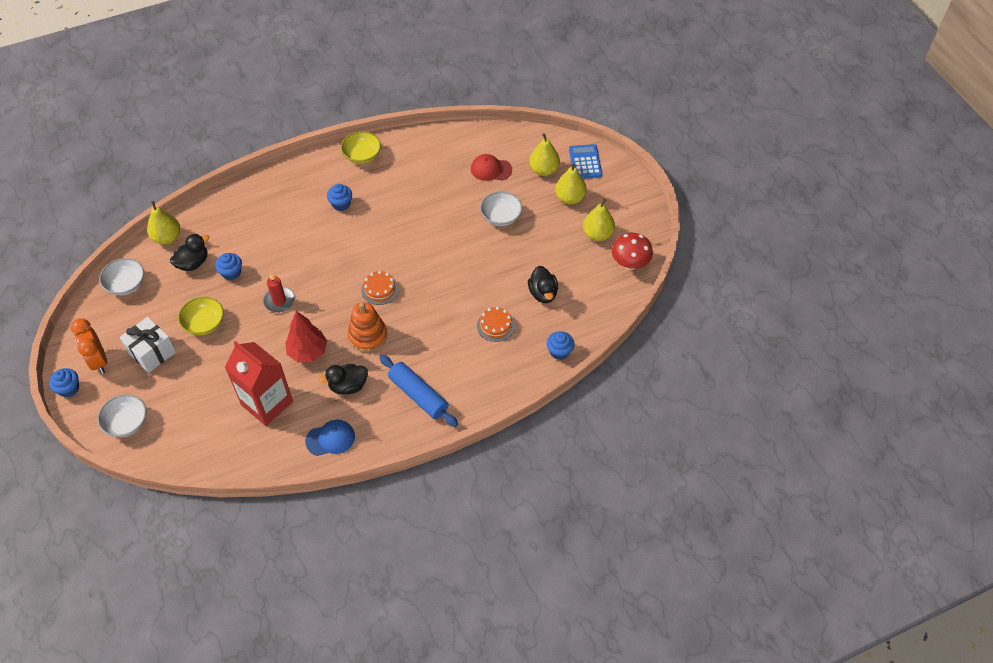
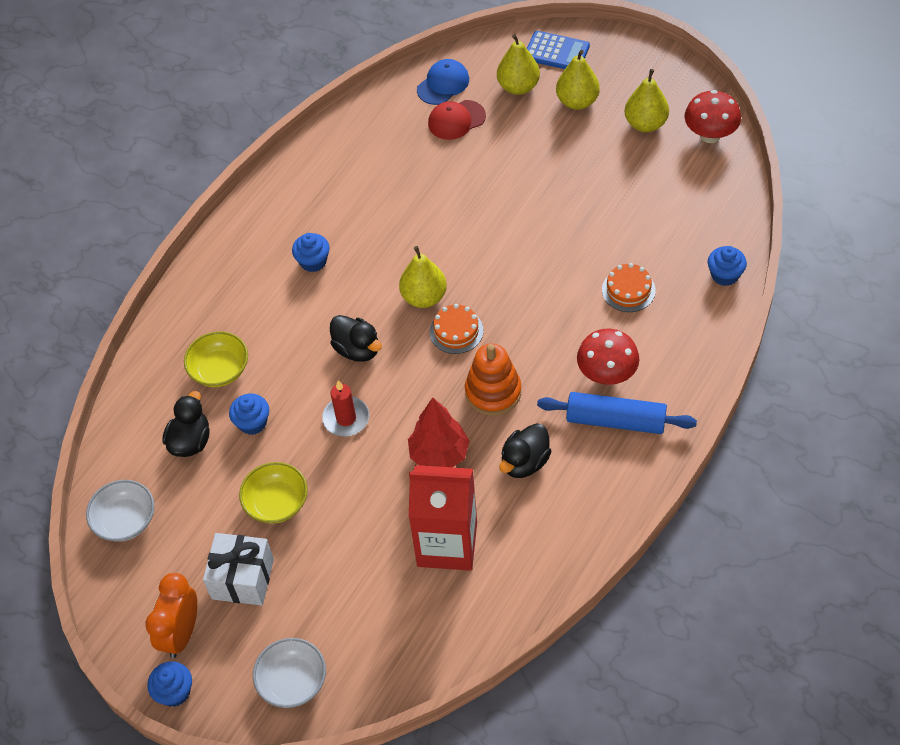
camera: 30 degrees left, 0 degrees up
orange clock [71,318,107,374] -> orange clock turned 75 degrees clockwise [145,573,197,658]
yellow pear [147,201,180,245] -> yellow pear moved to [399,246,447,308]
blue cap [305,420,355,456] -> blue cap moved to [417,59,469,105]
yellow bowl [341,131,381,164] -> yellow bowl moved to [184,331,248,387]
white bowl [480,191,522,226] -> none
black duck [528,266,558,303] -> black duck moved to [330,315,382,362]
blue calculator [569,144,602,179] -> blue calculator turned 150 degrees clockwise [527,31,590,69]
none -> red mushroom [577,329,639,385]

